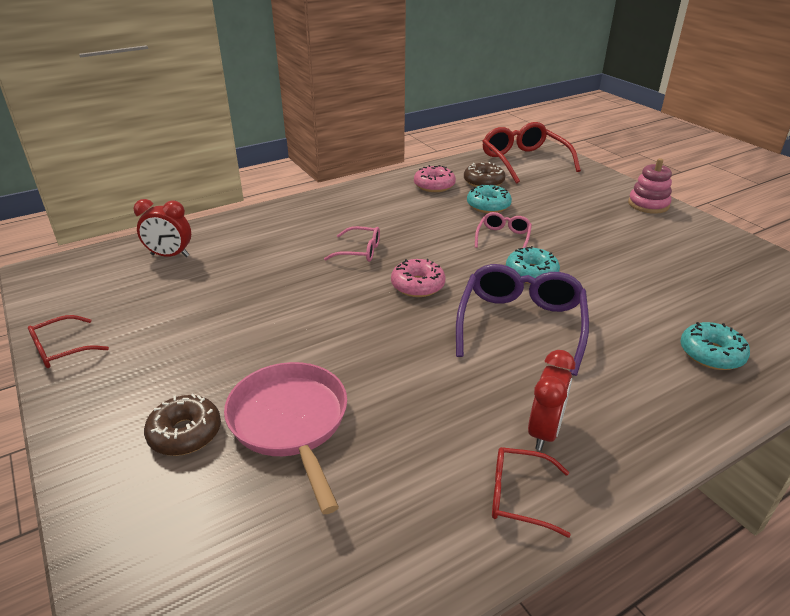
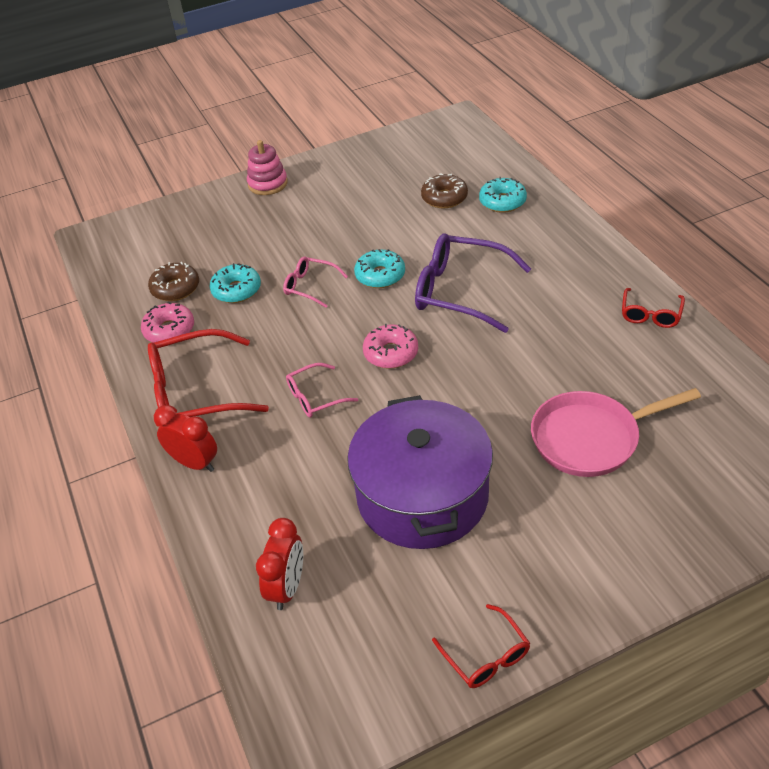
camera: 80 degrees left, 10 degrees up
brown donut [144,394,221,456] -> brown donut moved to [421,173,468,209]
pink glasses [324,226,380,262] -> pink glasses turned 135 degrees counterclockwise [286,363,358,417]
red glasses [482,122,581,184] -> red glasses moved to [148,329,269,417]
red clock [528,350,575,451] -> red clock moved to [154,405,217,472]
none -> purple pot [347,395,493,549]

